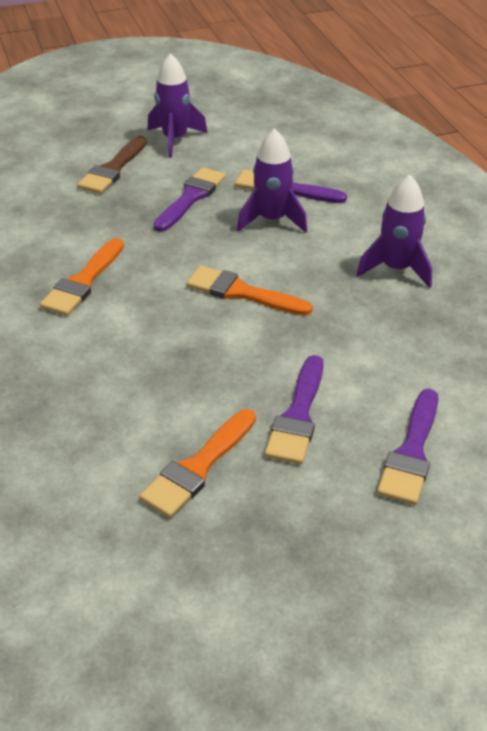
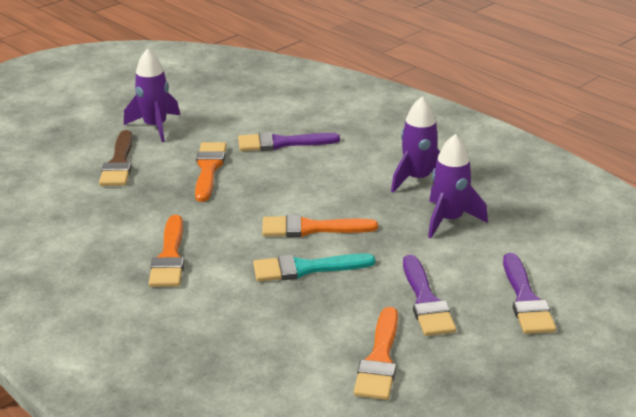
camera: 25 degrees left, 10 degrees down
purple brush [153,167,226,232] -> orange brush [195,142,227,202]
purple rocket [237,128,307,233] -> purple rocket moved to [428,134,488,238]
none -> turquoise brush [253,253,375,282]

